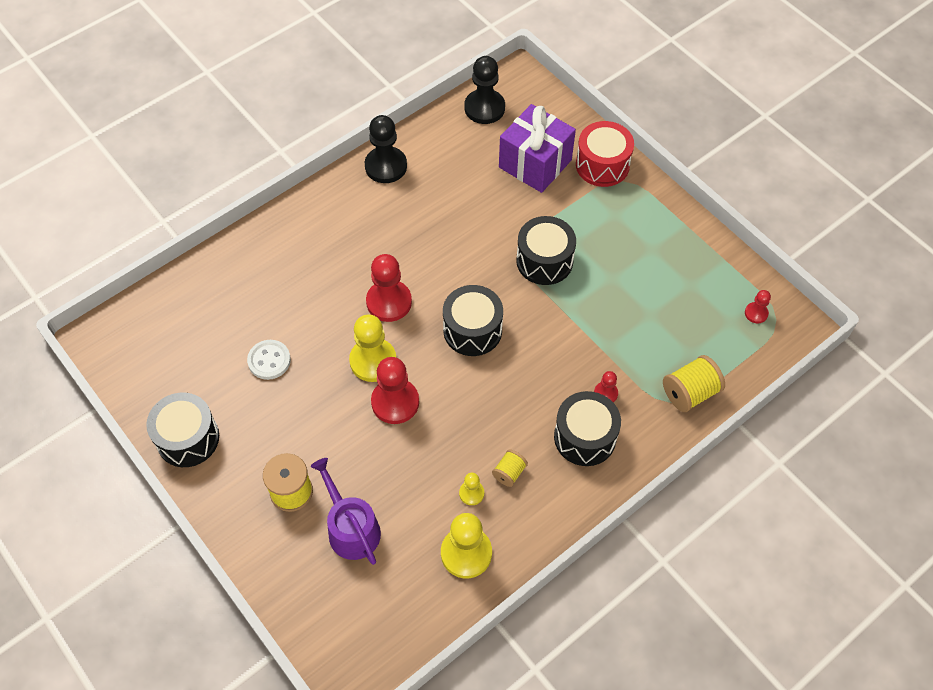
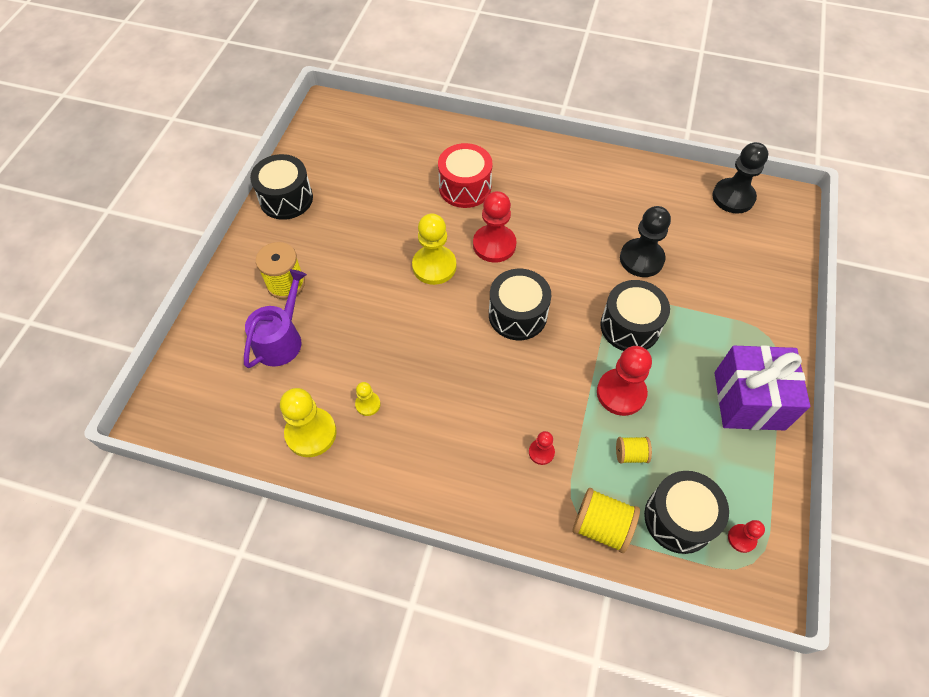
camera: 55 degrees right, 0 degrees up
white button [247,340,291,380] -> none
black pawn [365,115,407,183] -> black pawn moved to [620,206,671,277]
red pawn [371,357,419,424] -> red pawn moved to [597,346,652,416]
yellow spool [492,449,528,487] -> yellow spool moved to [616,437,652,464]
purple gift [499,104,576,193] -> purple gift moved to [715,345,810,431]
black drum [554,391,621,466] -> black drum moved to [644,471,729,554]
red drum [576,121,634,187] -> red drum moved to [438,143,492,208]

